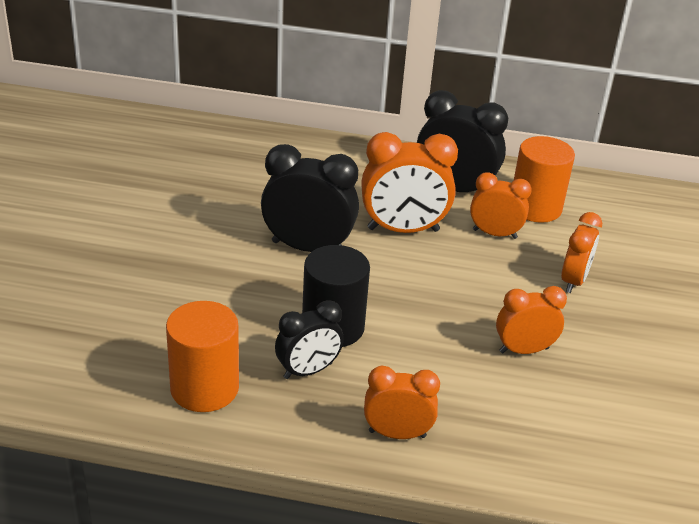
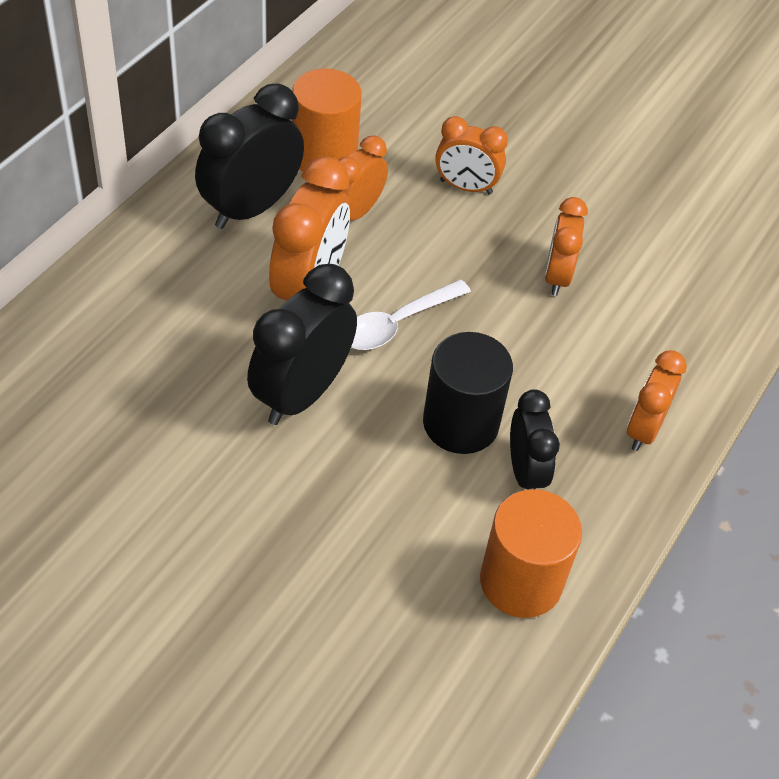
camera: 70 degrees left, 15 degrees up
orange clock [561,212,602,293] -> orange clock turned 150 degrees clockwise [435,116,508,194]
none -> white spoon [351,279,471,350]

